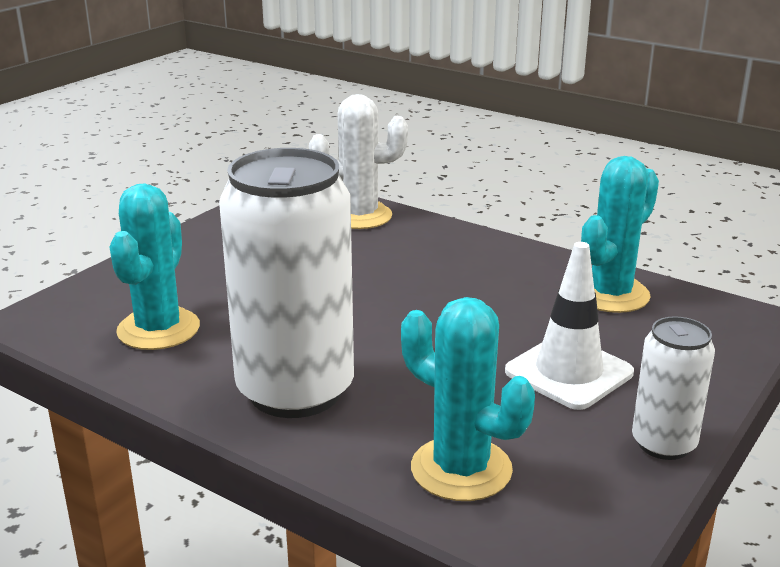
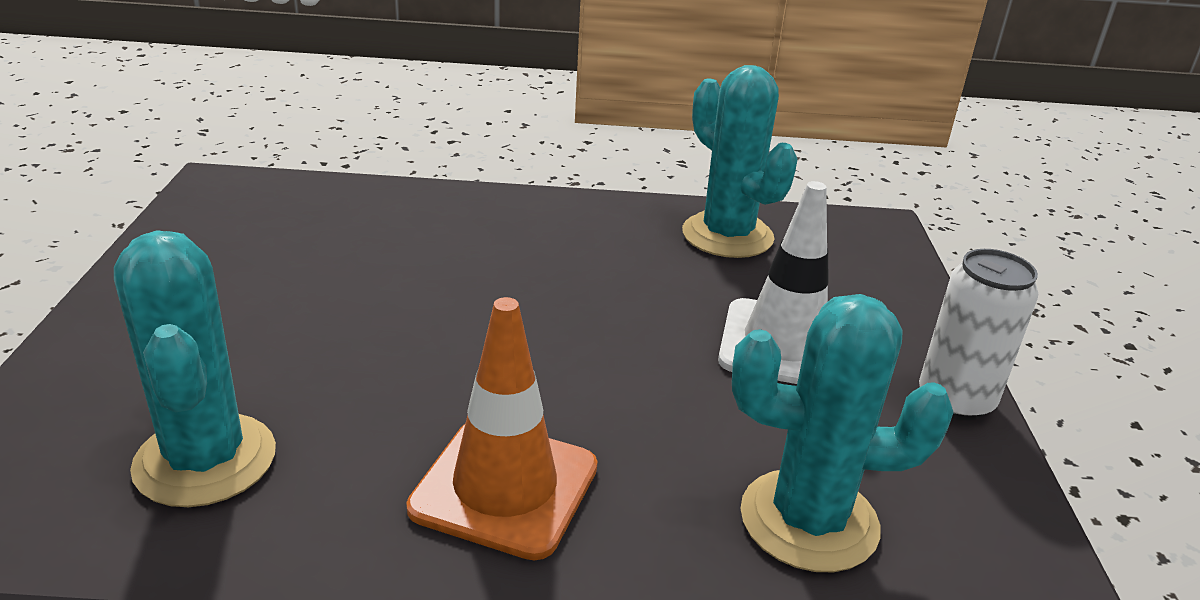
camera: 35 degrees left, 5 degrees up
white can [219,148,354,418] -> orange traffic cone [406,297,598,560]
white cactus [309,94,408,229] -> none
turquoise cactus [581,156,659,313] -> turquoise cactus turned 45 degrees counterclockwise [682,65,798,258]

